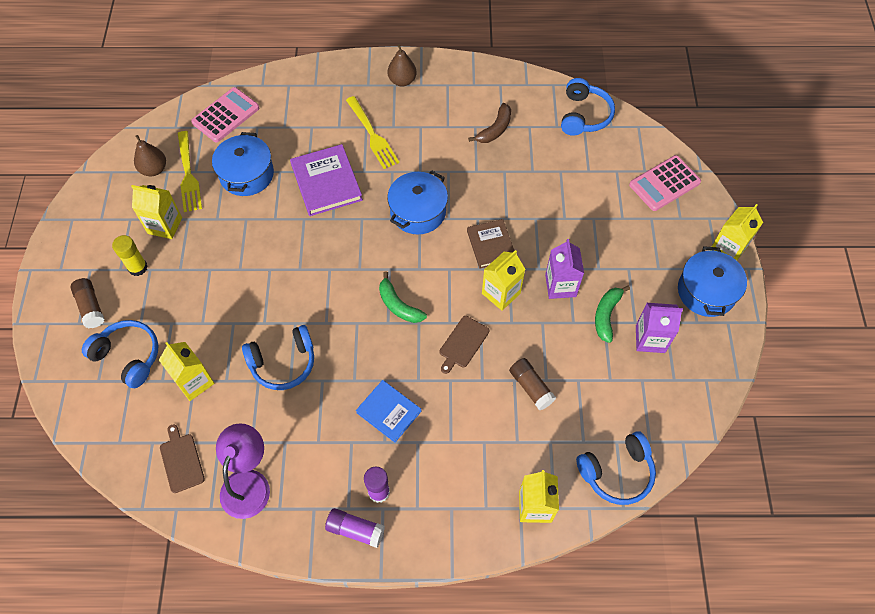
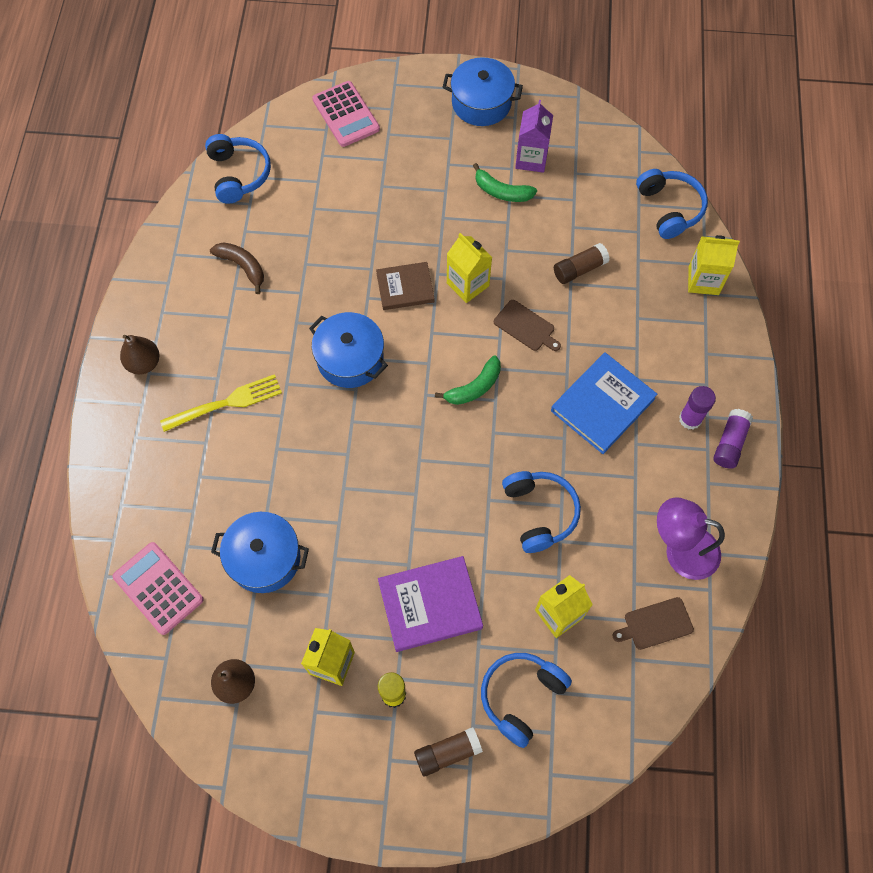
camera: 85 degrees left, 5 degrees up
yellow fork [177,131,202,212] -> none
purple book [290,144,363,216] -> purple book moved to [378,556,483,652]
blue book [356,380,421,443] -> blue book [551,352,657,454], size x1.51
purple carton [545,239,584,299] -> none
blue headphones [561,78,615,136] -> blue headphones turned 60 degrees clockwise [205,134,271,204]
yellow carton [709,204,763,260] -> none

